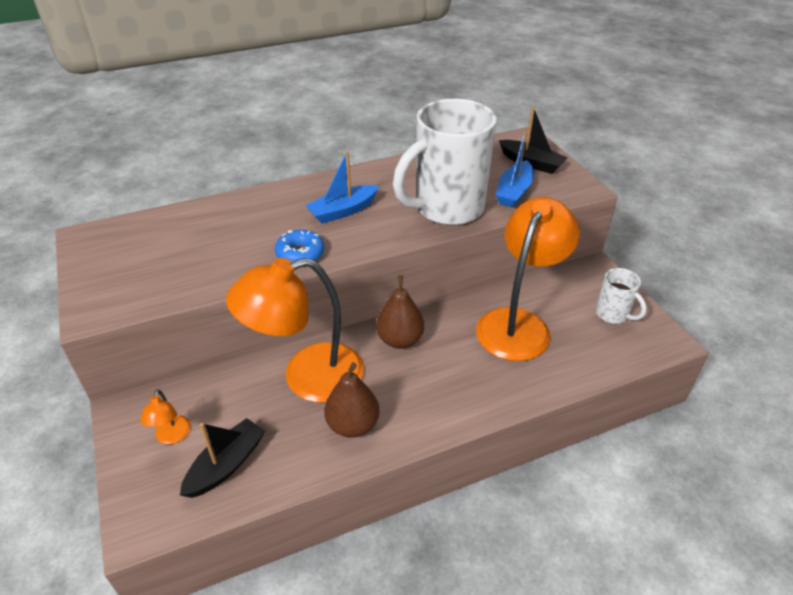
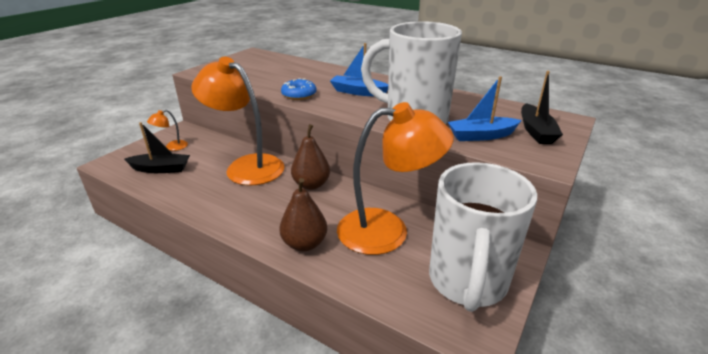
camera: 55 degrees right, 10 degrees down
brown pear [324,362,380,438] -> brown pear moved to [280,178,327,251]
white mug [596,268,647,324] -> white mug [429,162,537,312], size x2.16

